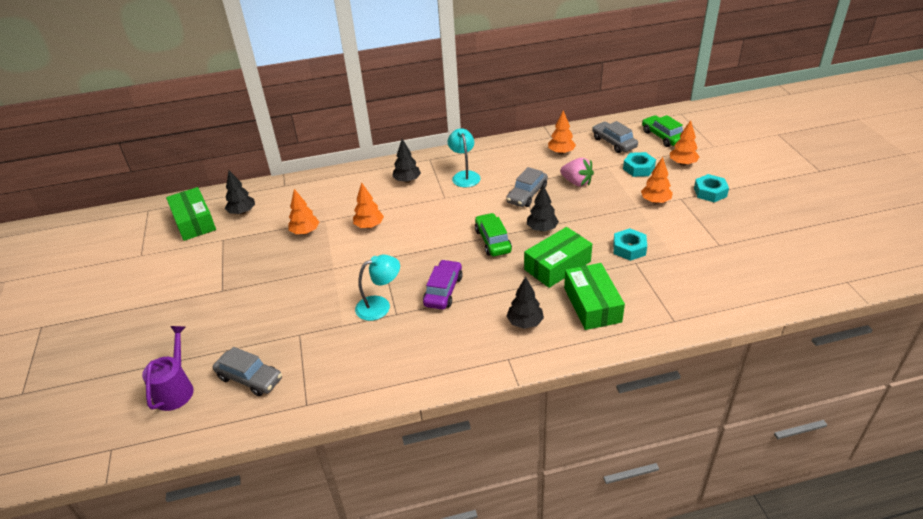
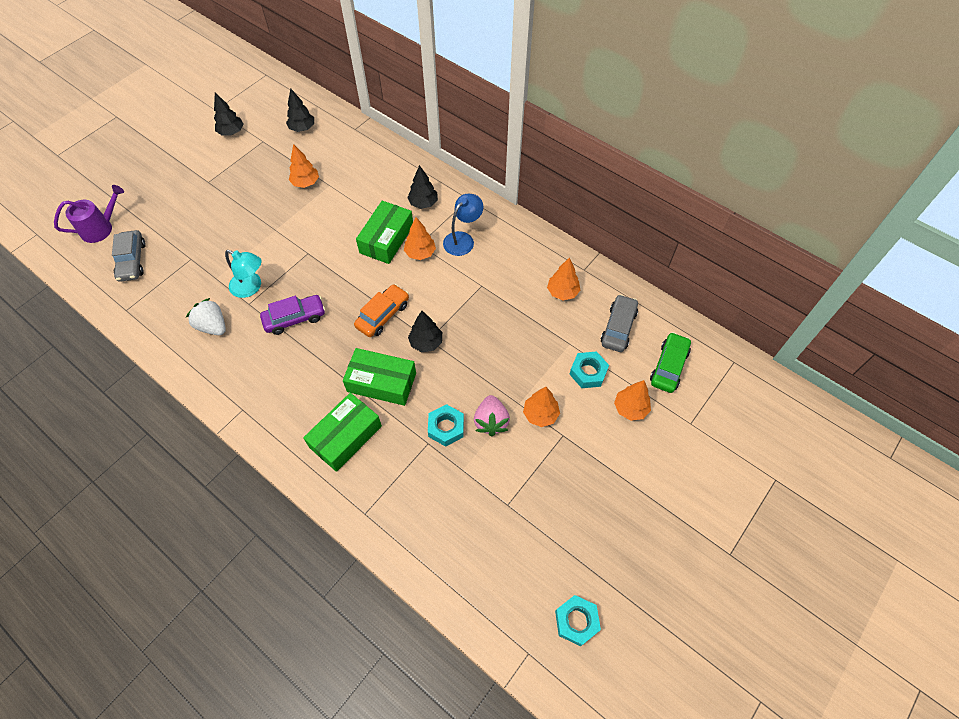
camera: 50 degrees right, 20 degrees up
green box [166,187,216,241] -> green box moved to [356,201,413,264]
orange tree [353,182,384,228] -> orange tree moved to [404,217,436,260]
turquoise lamp [447,128,481,187] -> blue lamp [443,194,484,256]
green car [475,213,512,256] -> orange car [354,284,409,337]
grey car [506,167,548,207] -> none
black tree [506,276,544,329] -> black tree moved to [214,93,243,135]
pink strawberry [560,158,594,187] -> pink strawberry moved to [474,395,510,436]
turquoise nut [694,174,729,202] -> turquoise nut moved to [555,595,601,646]
none -> white strawberry [186,298,226,335]

